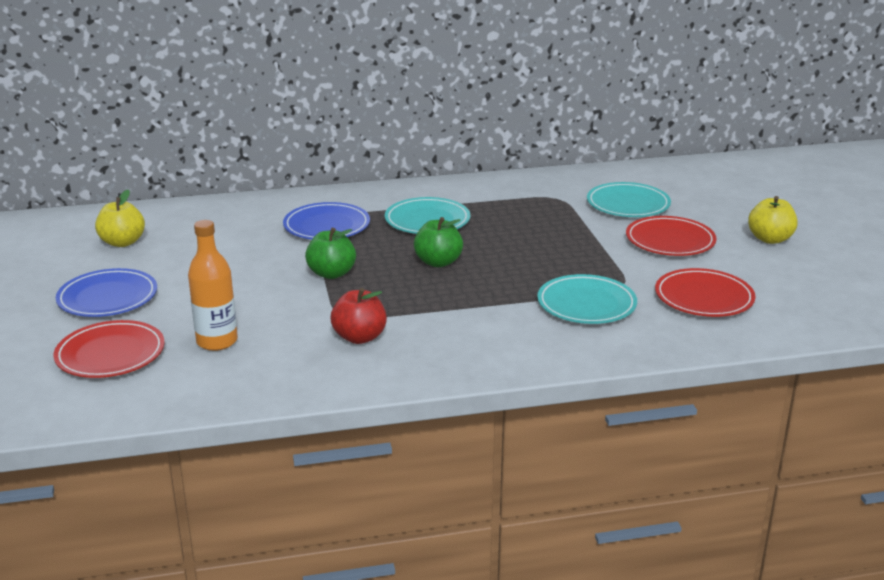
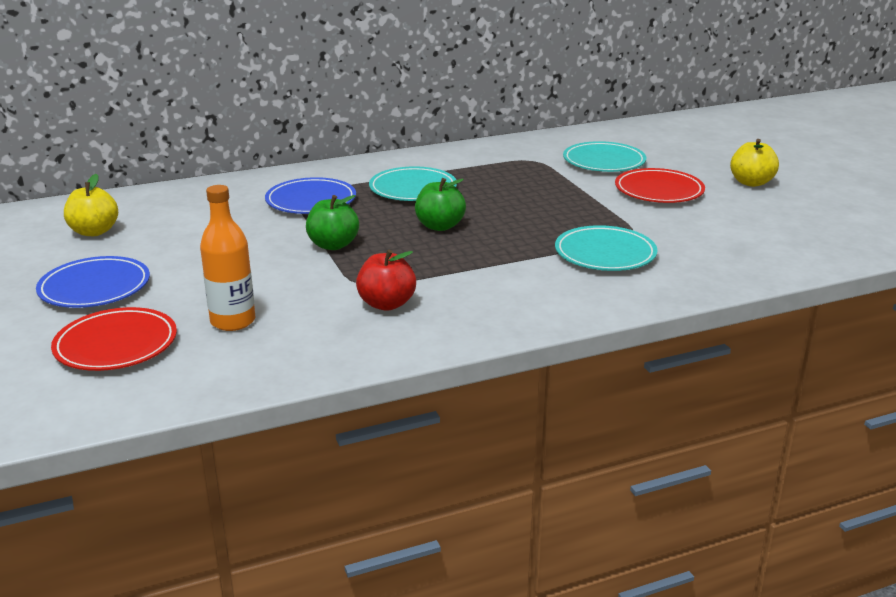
camera: 10 degrees left, 0 degrees up
red plate [655,268,755,317] -> none

